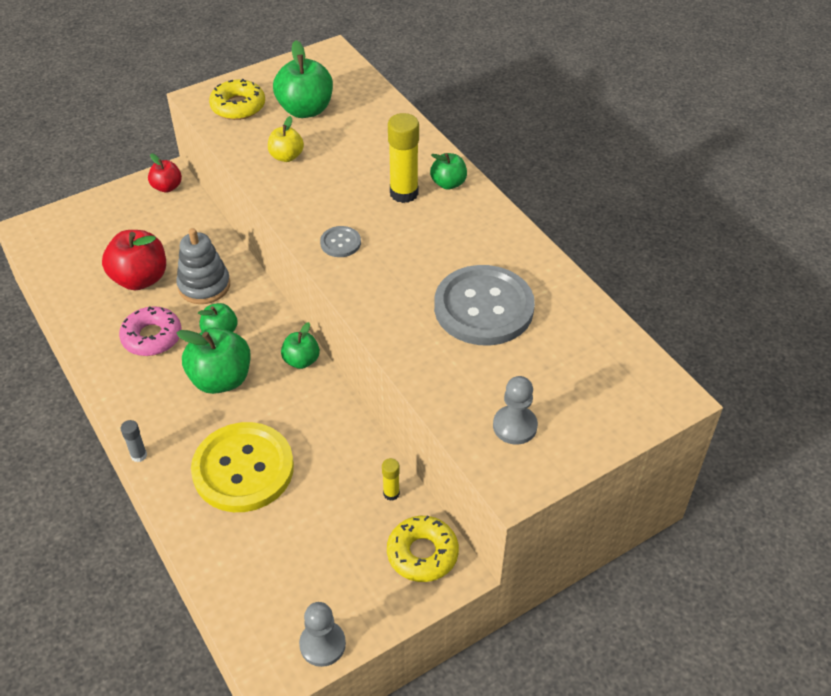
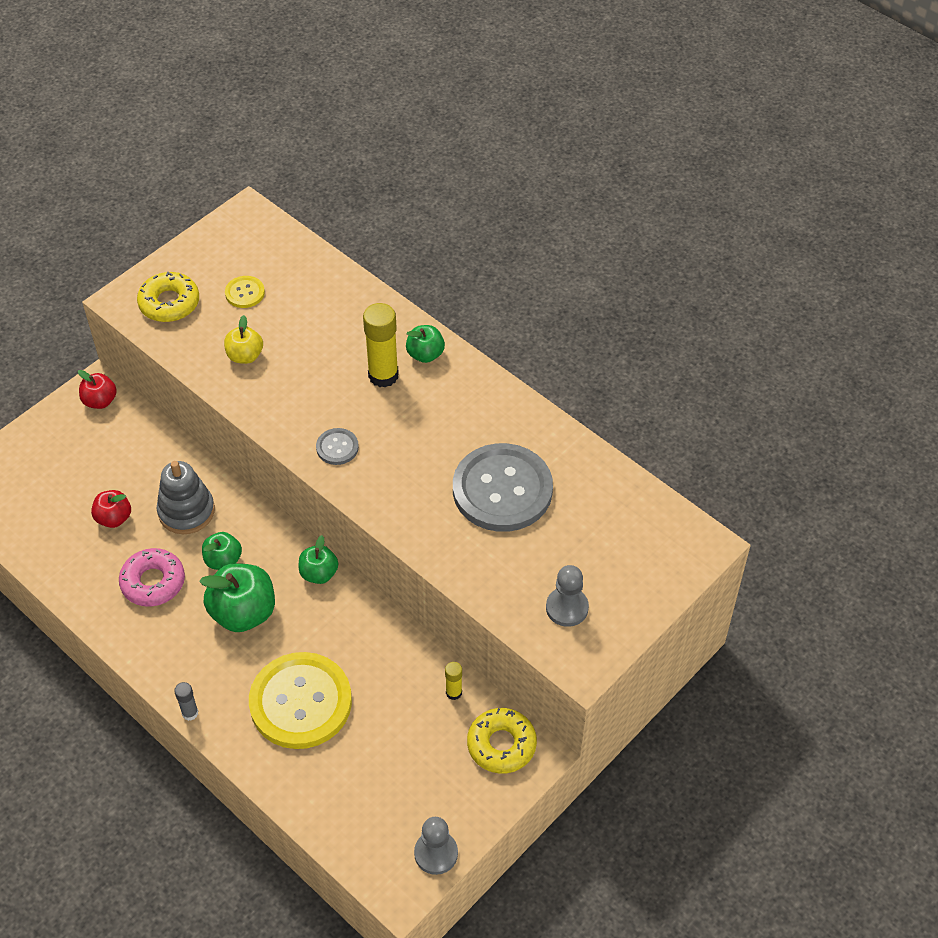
camera: 15 degrees left, 5 degrees up
red apple [102,230,166,290] -> red apple [91,490,131,528], size x0.58
green apple [273,40,333,118] -> yellow button [225,276,265,308]

